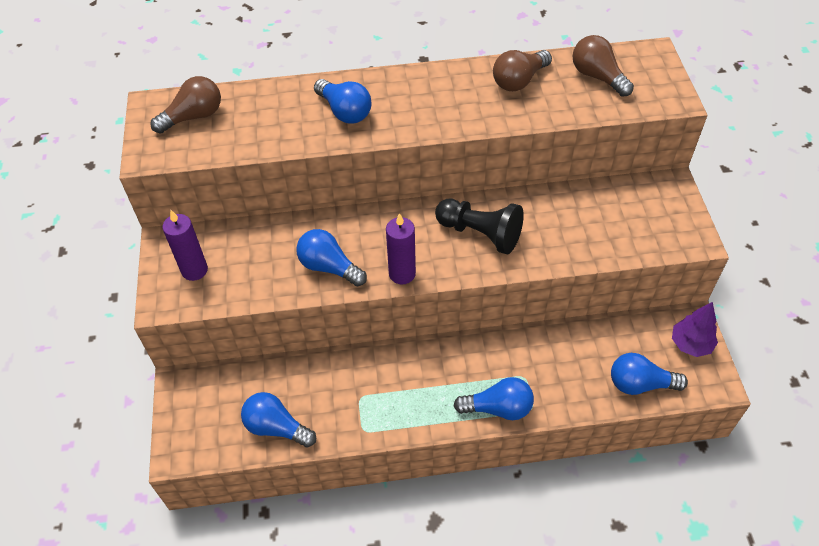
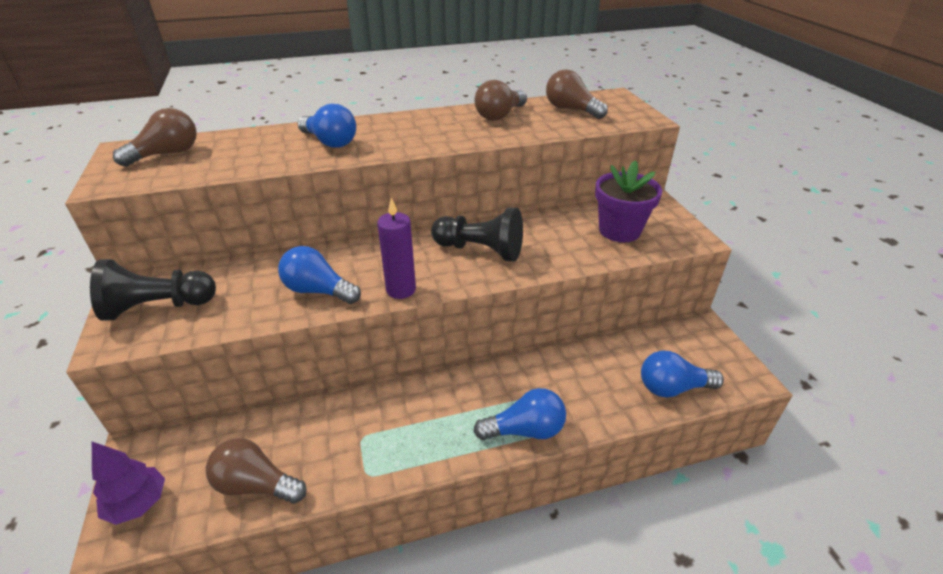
camera: 10 degrees left, 15 degrees down
purple candle [163,210,208,281] -> black pawn [90,259,216,321]
blue light bulb [241,392,316,447] -> brown light bulb [206,438,307,504]
purple tree [672,302,718,357] -> purple tree moved to [92,442,165,525]
none -> purple flower pot [595,160,662,242]

